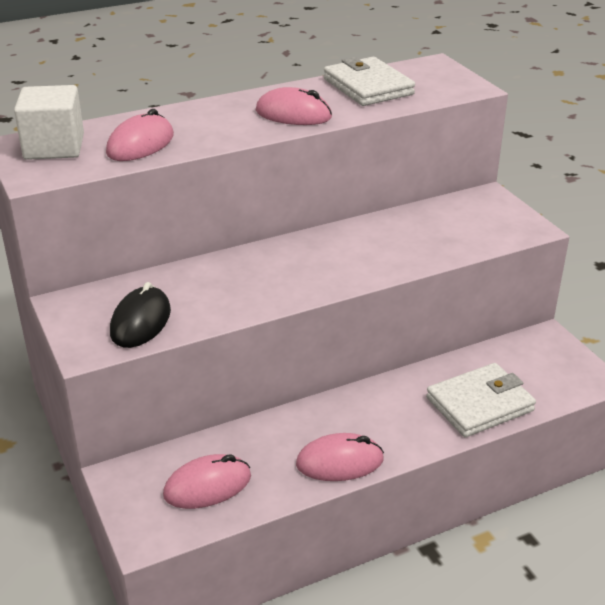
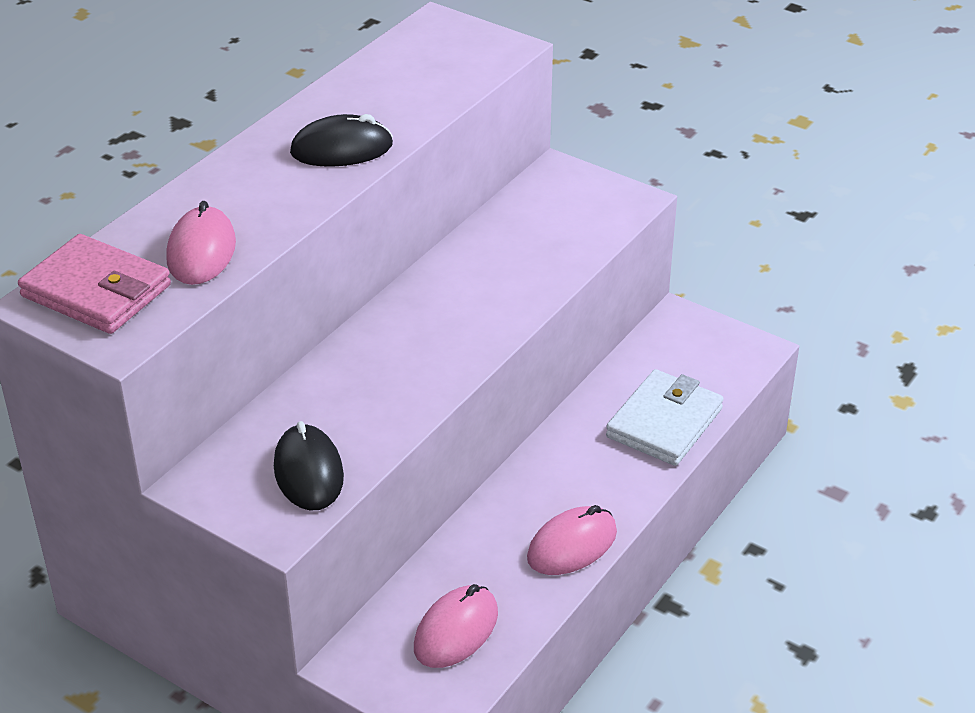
camera: 30 degrees left, 5 degrees up
white cube [14,85,84,160] -> pink wallet [18,234,171,334]
pink mouse [256,87,332,125] -> black mouse [290,114,393,167]
white wallet [324,57,415,106] -> none

